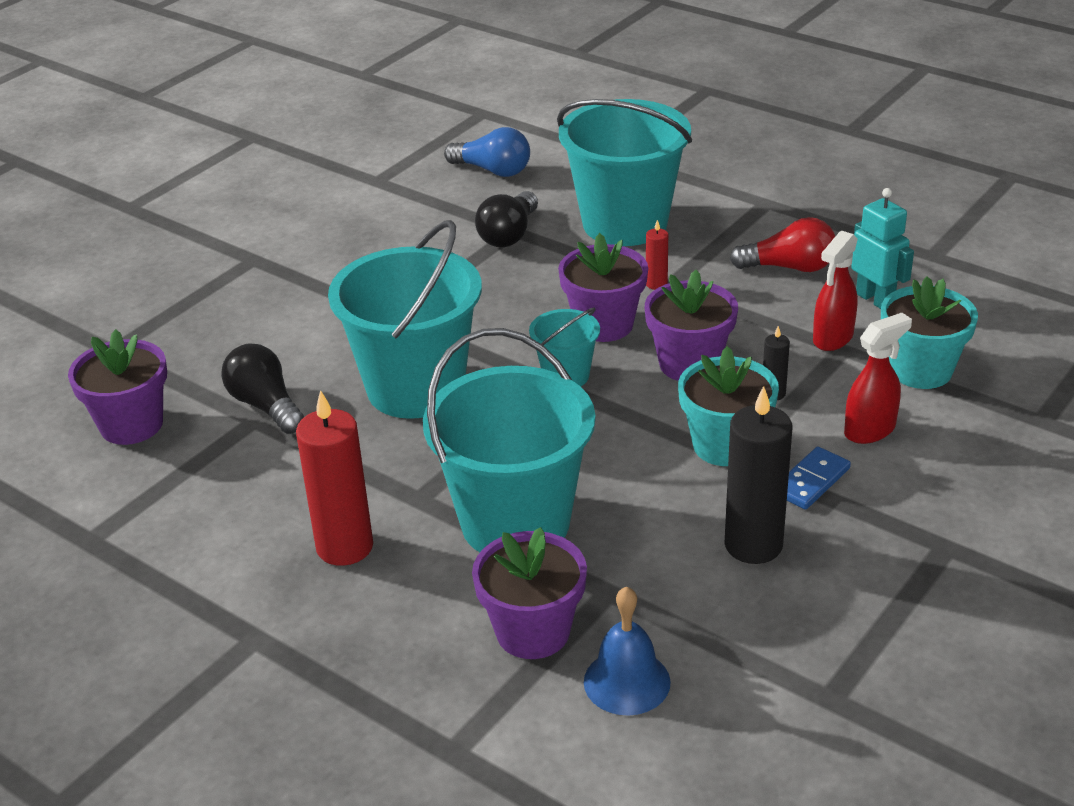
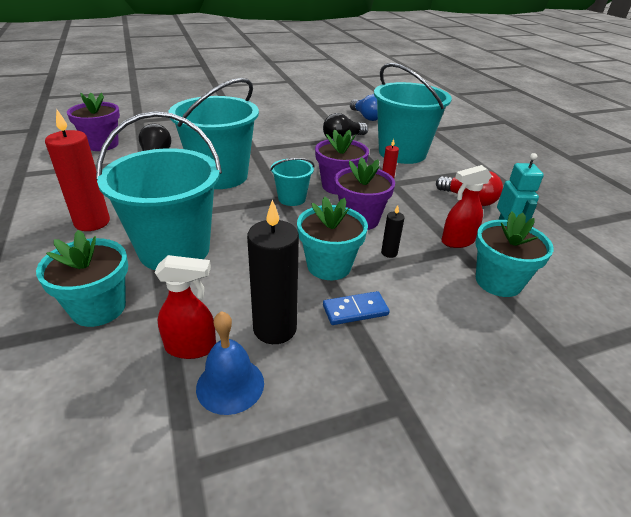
camera: 30 degrees right, 0 degrees up
purple flower pot [472,527,587,659] -> turquoise flower pot [36,230,128,327]
blue bell [584,586,671,716] -> blue bell moved to [196,311,264,415]
red spray bottle [844,313,912,444] -> red spray bottle moved to [154,255,216,359]

